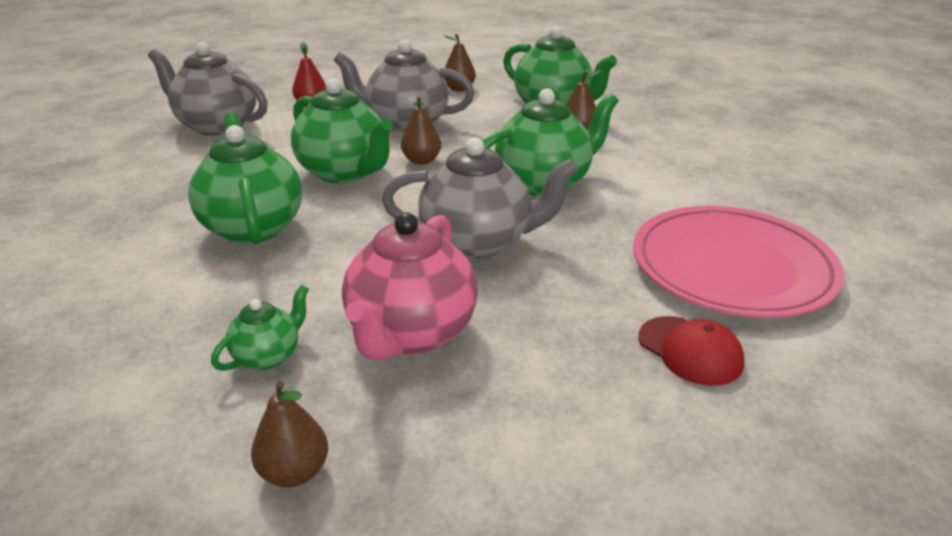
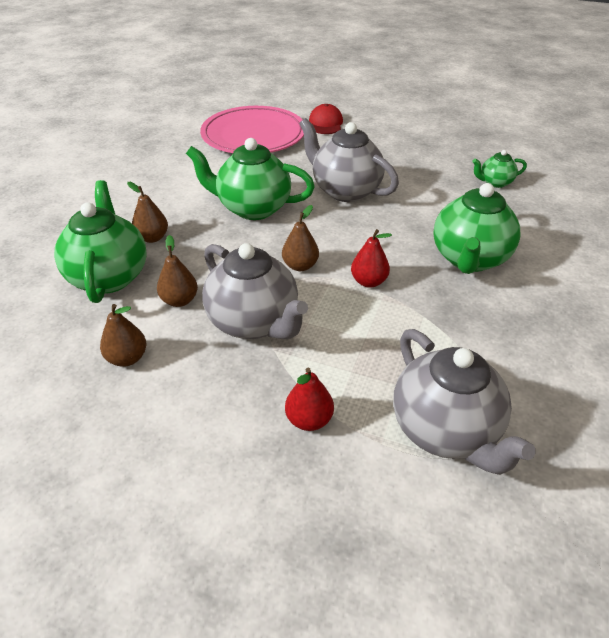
camera: 140 degrees left, 10 degrees up
brown pear [251,381,328,487] -> brown pear moved to [157,235,198,307]
green teapot [291,78,393,183] -> red pear [351,229,392,288]
pink teapot [342,212,478,361] -> none

